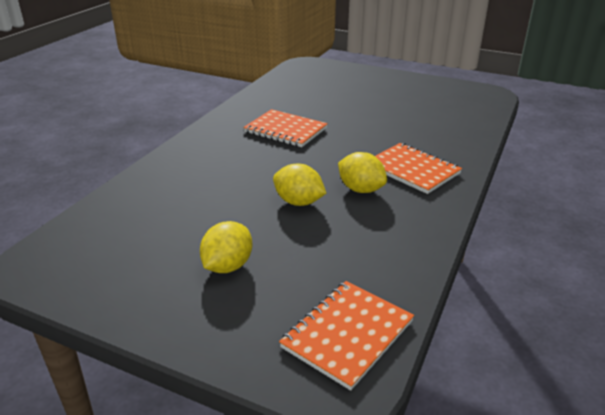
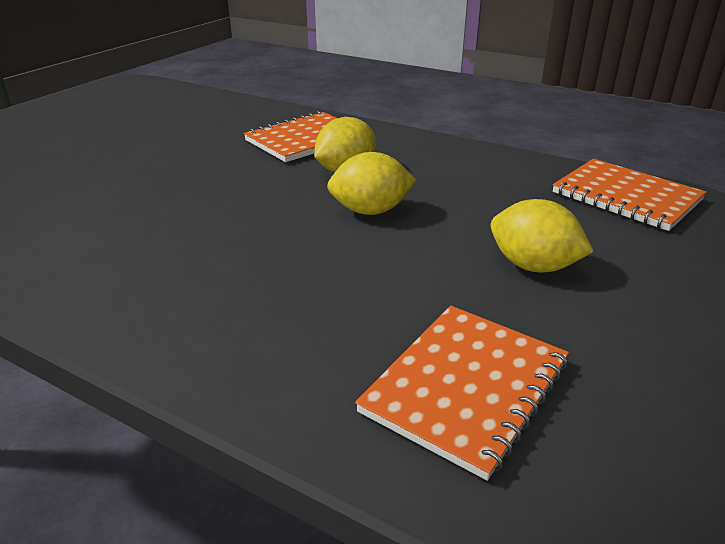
camera: 85 degrees left, 0 degrees up
orange notebook [243,109,328,147] -> orange notebook moved to [355,306,569,481]
yellow lemon [273,164,326,206] -> yellow lemon turned 45 degrees clockwise [327,152,416,215]

